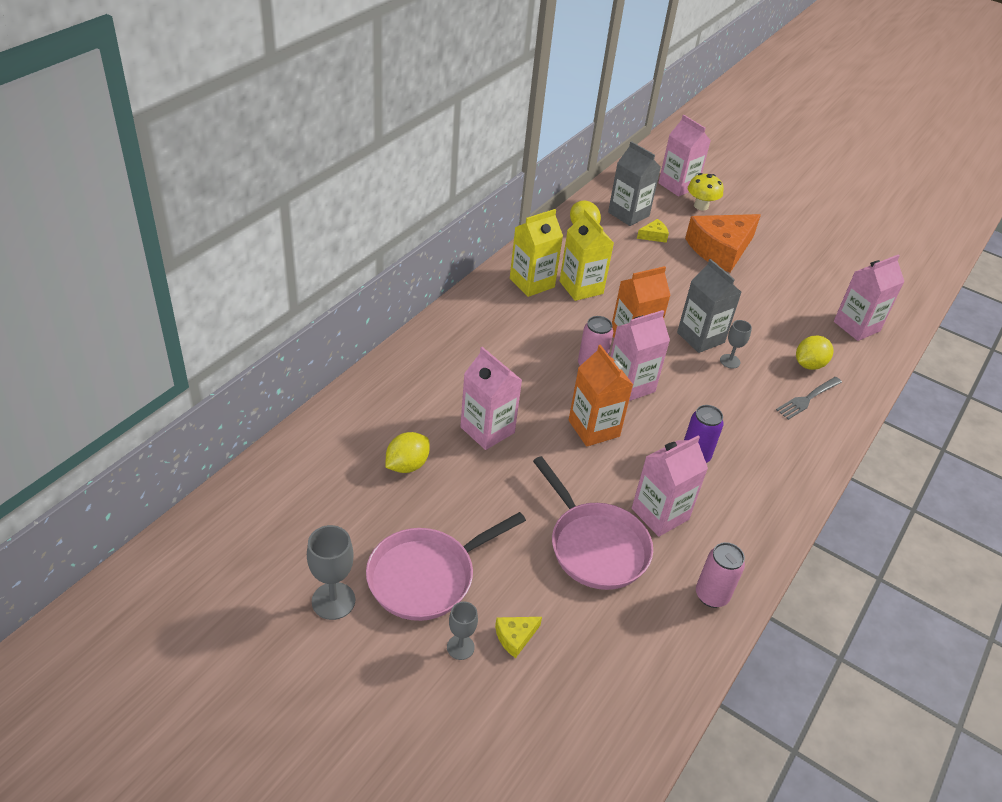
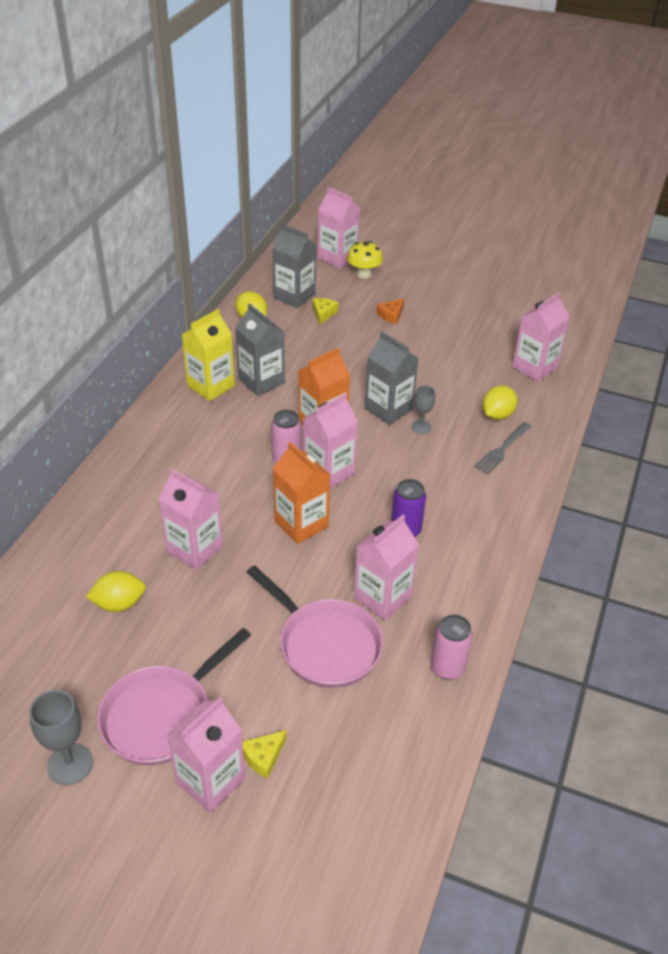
camera: 10 degrees left, 0 degrees up
yellow lemon [385,432,430,473] -> yellow lemon turned 45 degrees clockwise [86,571,146,612]
grey goblet [447,602,478,660] -> pink carton [167,697,245,813]
yellow carton [560,209,614,301] -> grey carton [235,303,285,396]
yellow cheese [637,219,669,243] -> yellow cheese turned 45 degrees counterclockwise [313,298,338,325]
orange cheese [685,214,761,273] -> orange cheese [376,298,404,324], size x0.41

